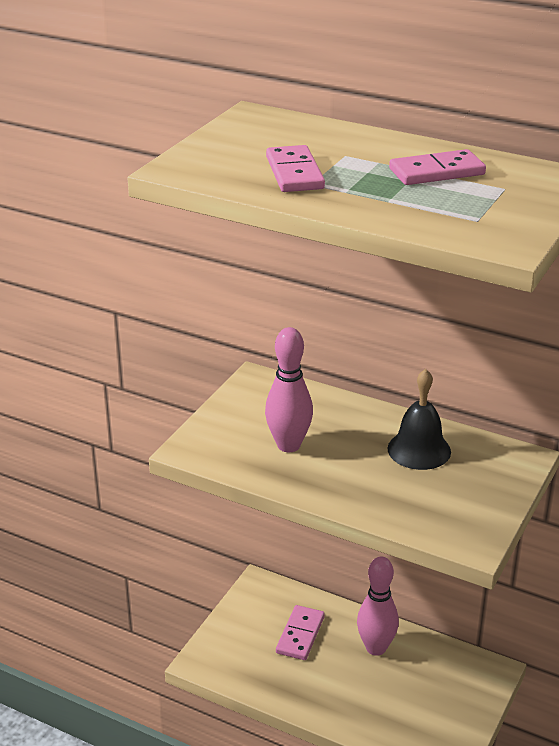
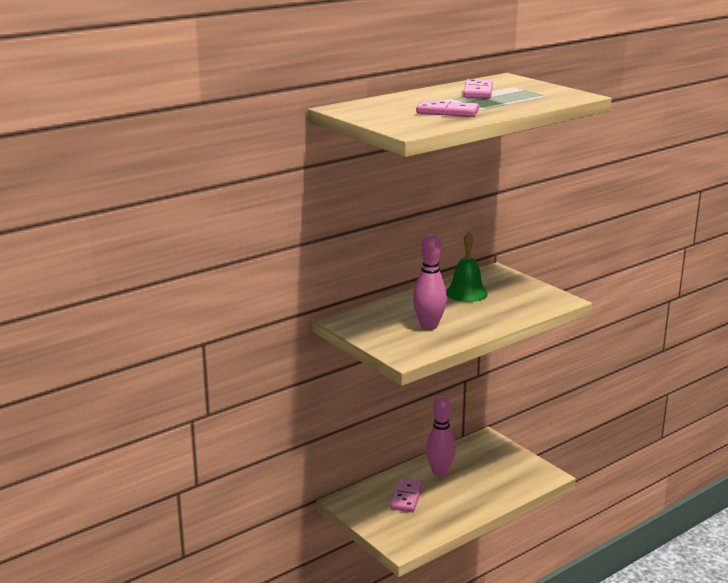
camera: 65 degrees left, 10 degrees down
pink domino [276,605,325,660] -> pink domino turned 60 degrees clockwise [390,478,423,512]
black bell [388,369,451,470] -> green bell [446,232,488,302]

